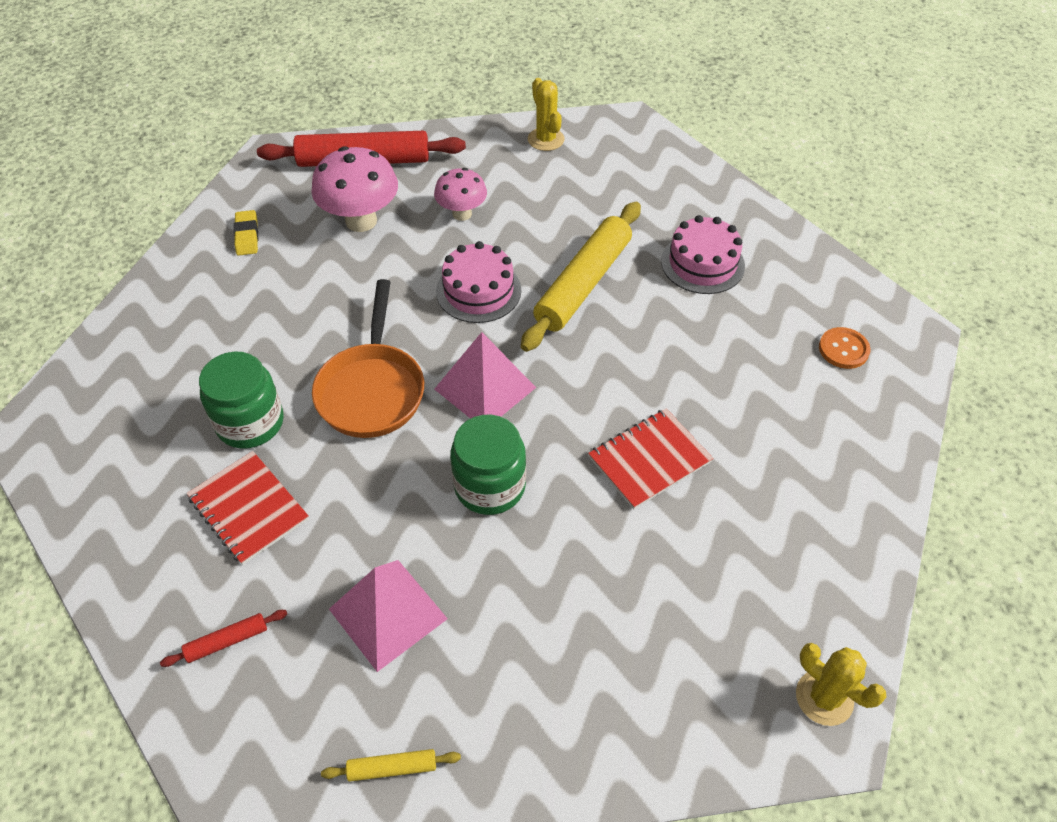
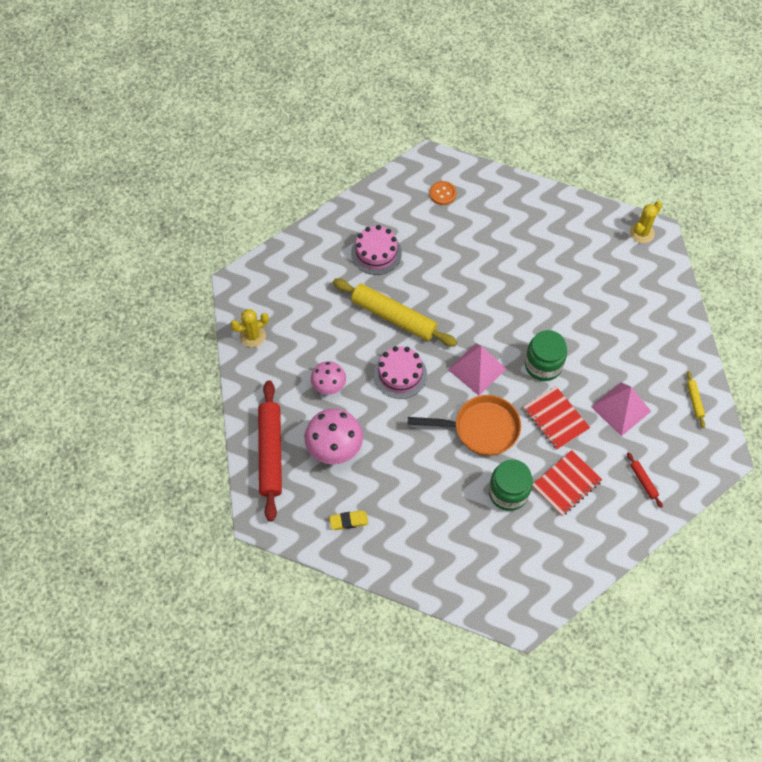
camera: 90 degrees left, 10 degrees up
red notebook [588,408,713,509] -> red notebook moved to [523,386,590,450]

